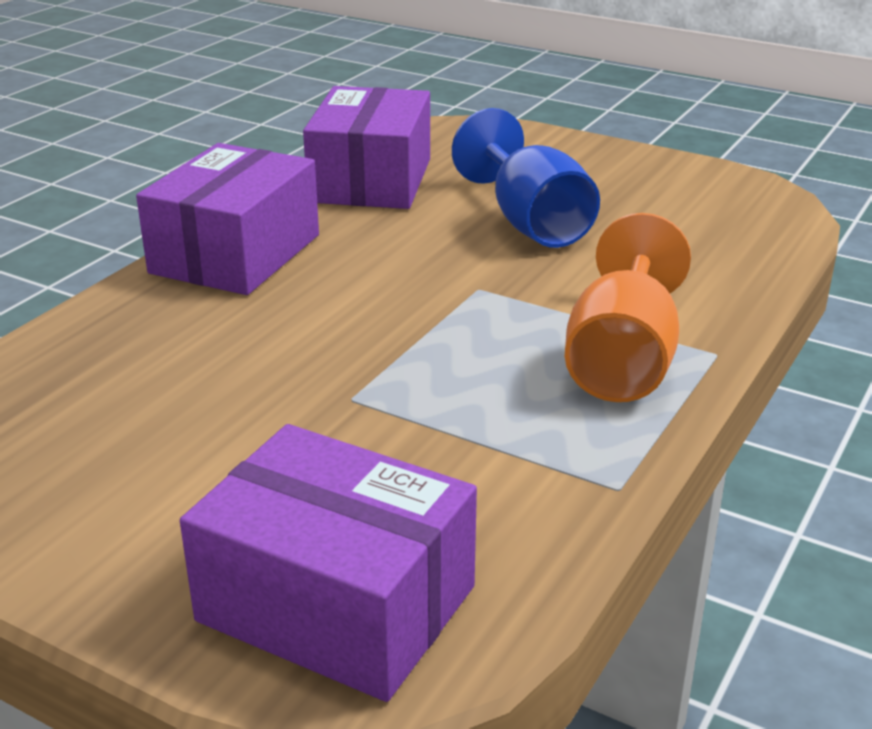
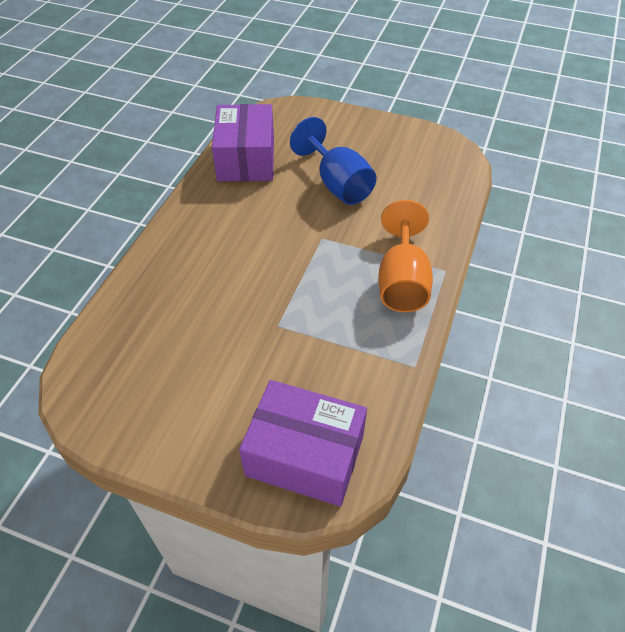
camera: 10 degrees left, 20 degrees up
purple box [136,143,319,295] -> none

